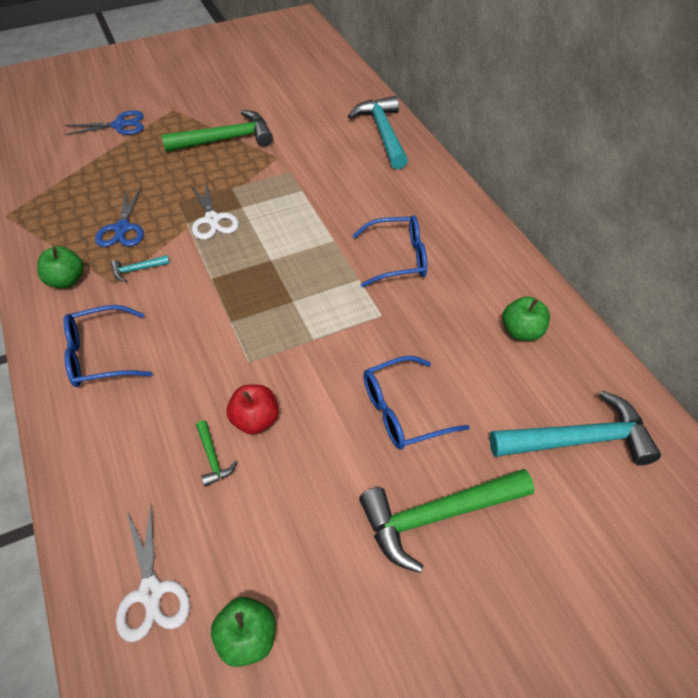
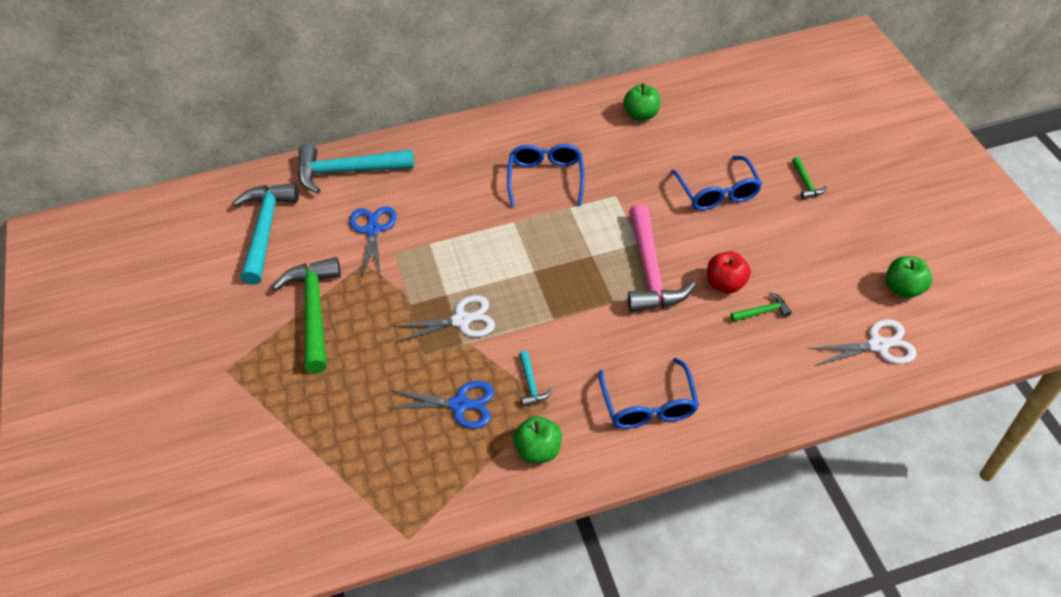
camera: 80 degrees left, 0 degrees up
blue scissors [64,110,144,135] -> blue scissors moved to [349,206,397,278]
green hammer [359,469,534,573] -> green hammer [792,157,827,199], size x0.44
turquoise hammer [490,390,661,465] -> turquoise hammer moved to [233,183,299,285]
none -> pink hammer [628,204,695,313]

